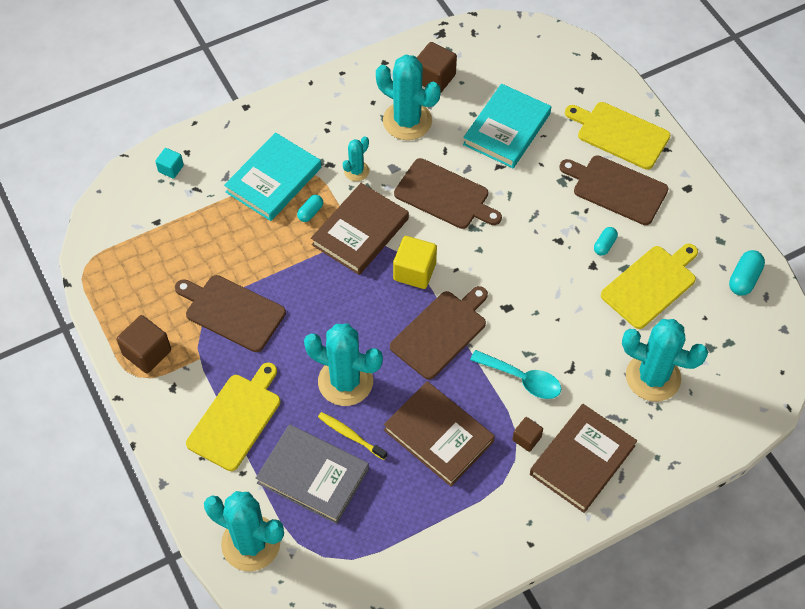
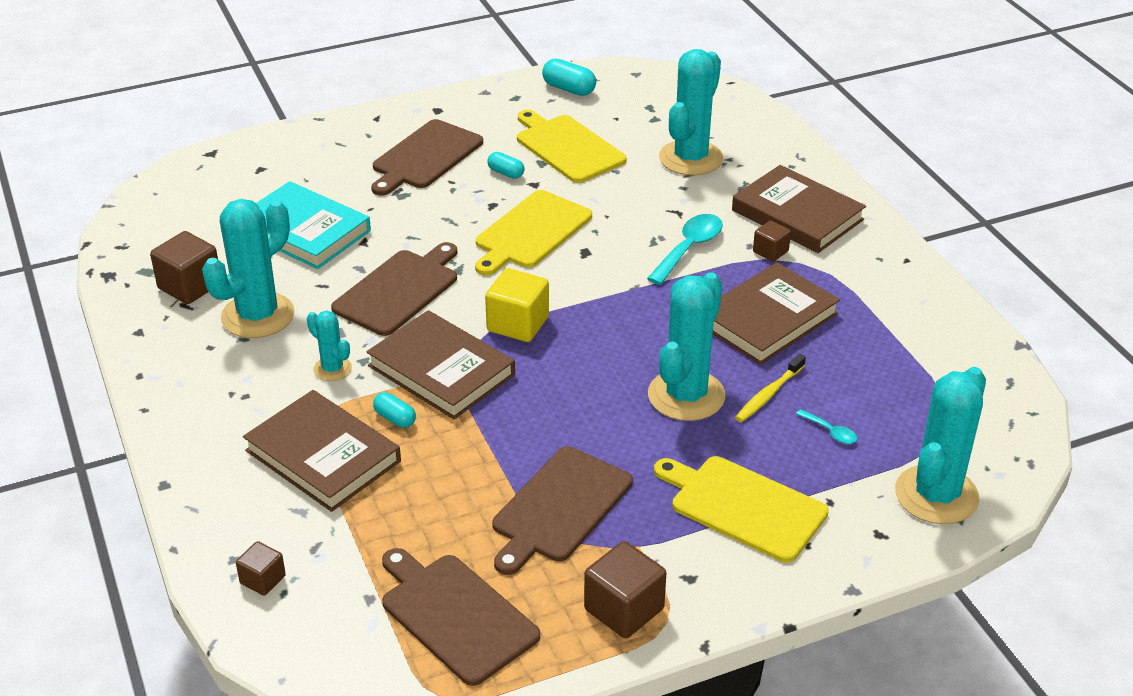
camera: 85 degrees left, 20 degrees down
turquoise cube [155,148,184,179] -> brown cube [236,541,286,596]
turquoise book [224,132,321,221] -> brown book [243,390,401,512]
grey book [256,424,369,524] -> turquoise spoon [796,409,857,444]
brown cutting board [390,286,488,380] -> brown cutting board moved to [382,548,540,686]
yellow cutting board [565,102,671,170] -> yellow cutting board moved to [475,190,592,275]

